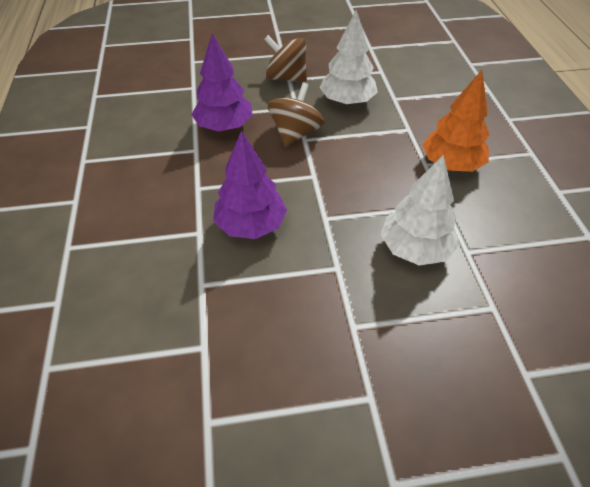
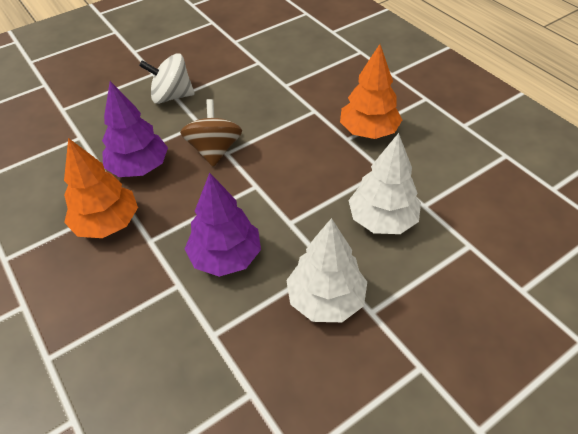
camera: 25 degrees left, 0 degrees up
brown spinning top [264,35,307,82] -> white spinning top [139,53,195,104]
white tree [319,10,378,106] -> white tree moved to [286,218,367,322]
none -> orange tree [64,138,138,238]

